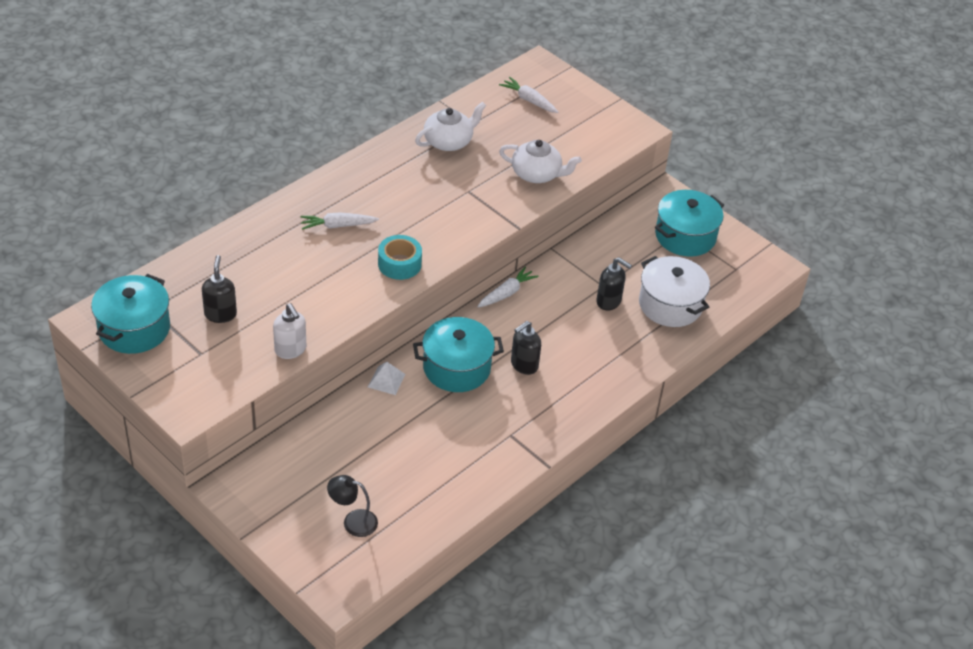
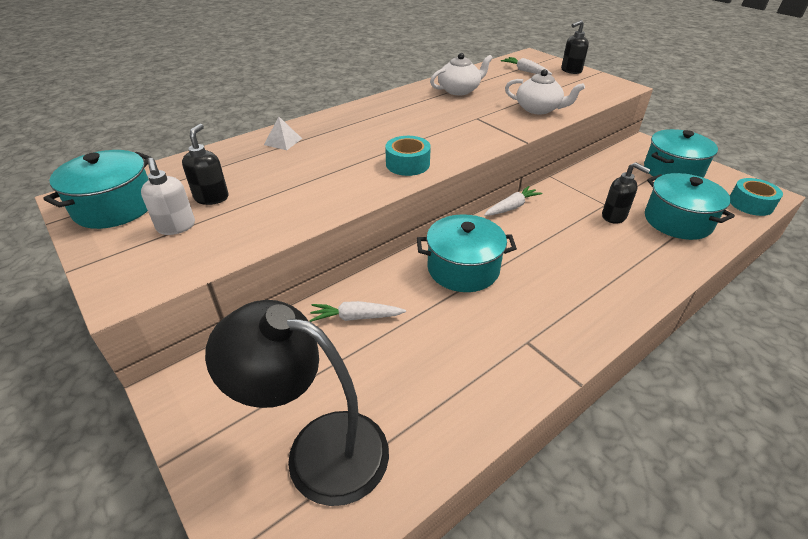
camera: 10 degrees right, 5 degrees down
white soap dispenser [273,303,306,359] -> white soap dispenser moved to [141,158,195,235]
white carrot [300,212,379,230] -> white carrot moved to [309,301,406,322]
black lamp [327,475,378,537] -> black lamp [205,300,389,506], size x2.11
white pyramid [368,362,406,395] -> white pyramid moved to [264,117,302,150]
black soap dispenser [511,321,541,375] -> black soap dispenser moved to [561,20,589,74]
white pot [639,256,710,327] -> turquoise pot [645,173,735,240]
none -> turquoise tape [730,178,783,216]

